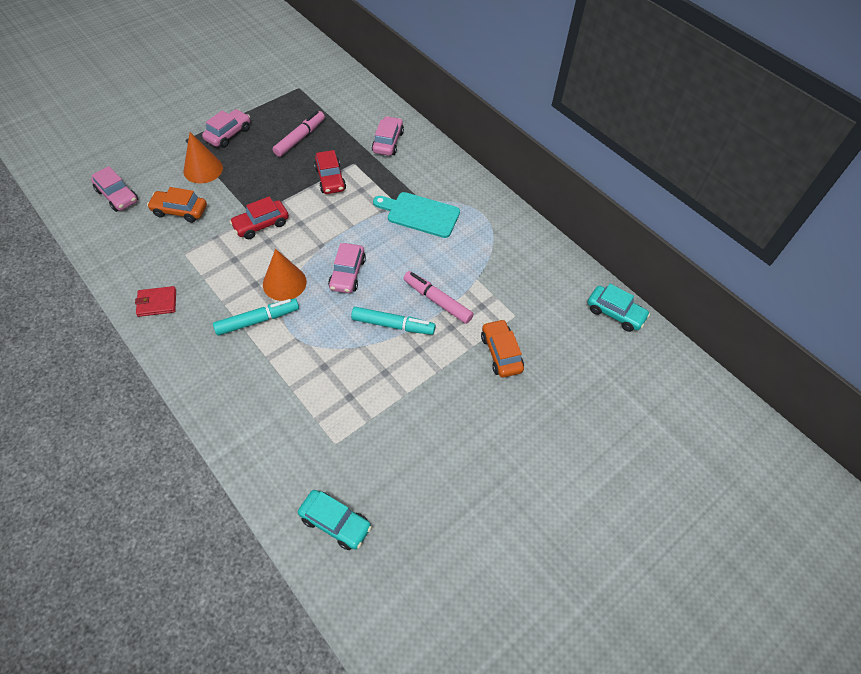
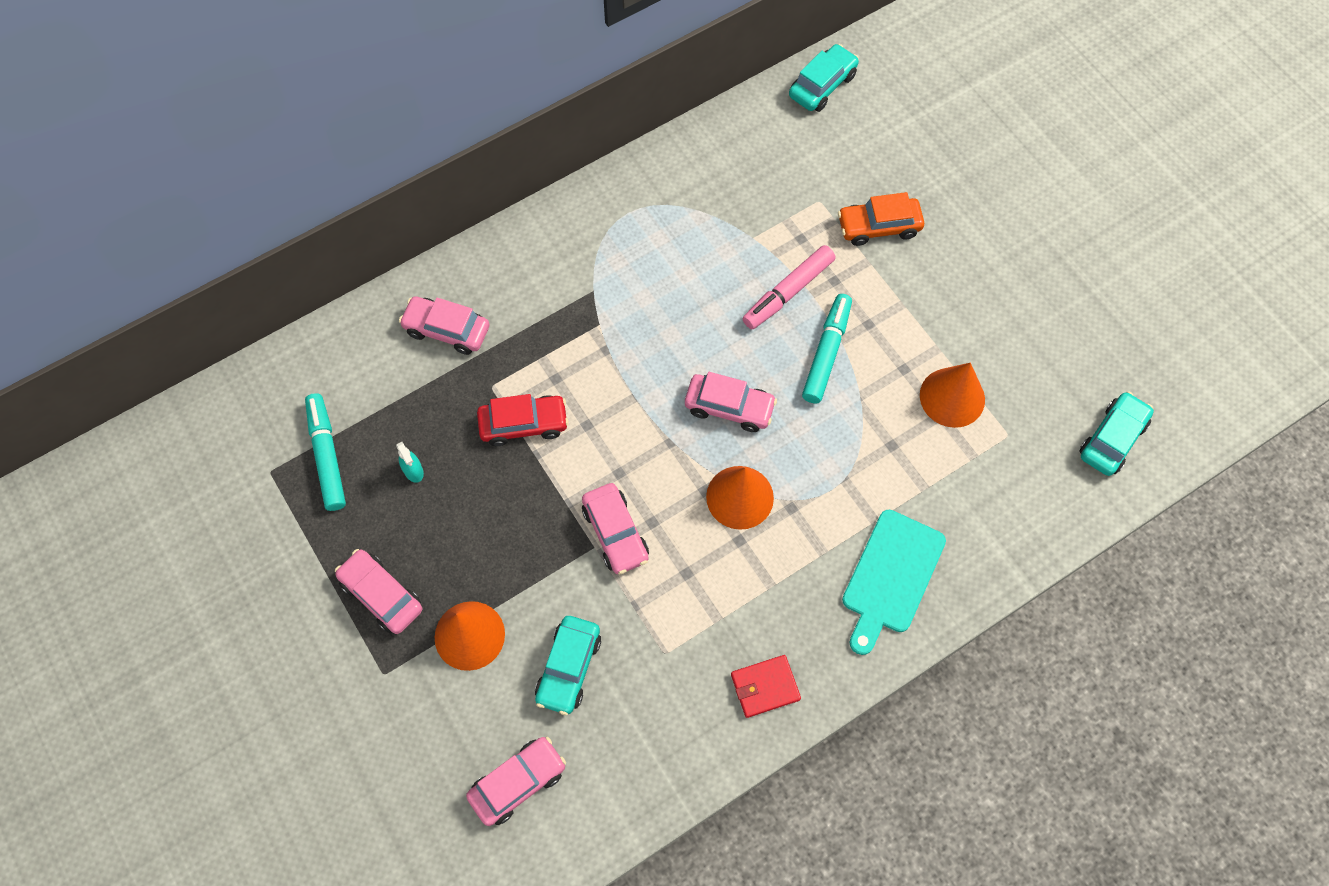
camera: 80 degrees left, 10 degrees up
red wallet [135,286,176,317] -> red wallet turned 75 degrees clockwise [731,655,801,718]
orange car [147,187,207,223] -> turquoise car [535,616,601,715]
turquoise marker [213,298,299,336] -> turquoise marker moved to [305,393,346,511]
red car [230,196,289,239] -> pink car [582,483,649,574]
pink marker [273,111,325,157] -> turquoise spray bottle [396,442,424,483]
turquoise cutting board [373,192,460,238] -> turquoise cutting board moved to [842,510,946,655]
none -> orange cone [920,363,985,428]

